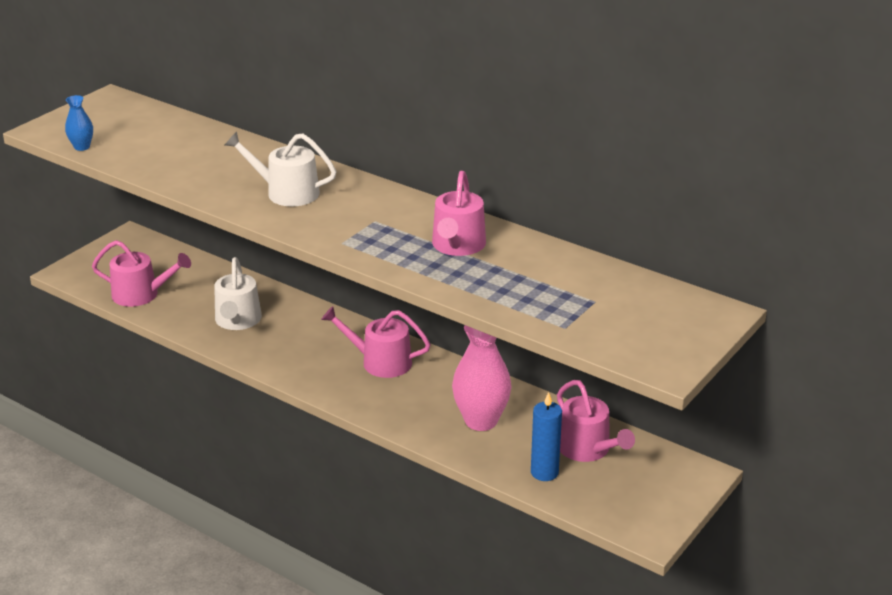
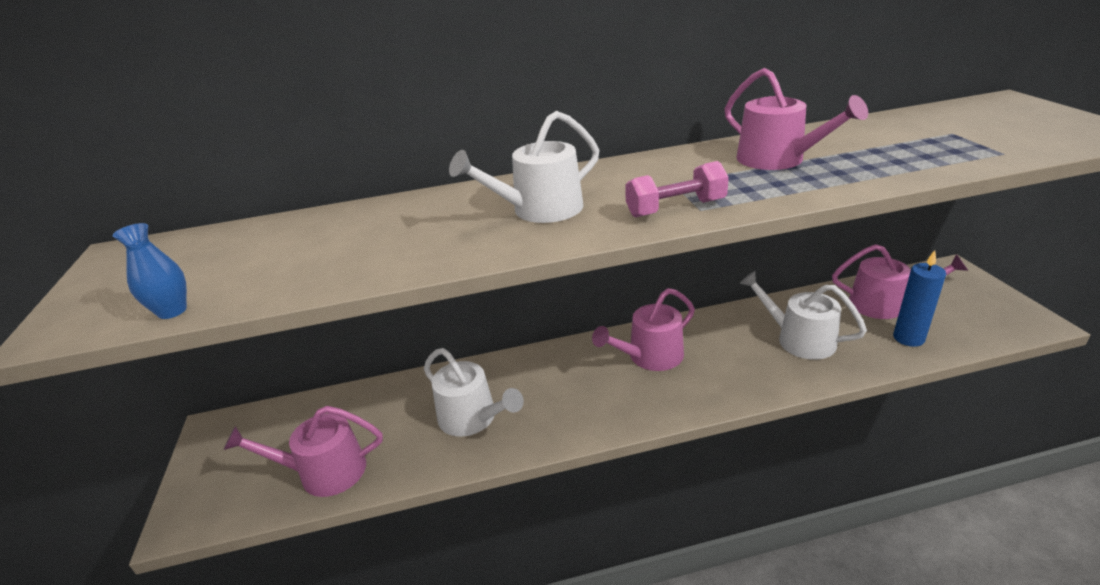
camera: 45 degrees left, 0 degrees up
pink watering can [92,240,191,307] -> pink watering can turned 150 degrees counterclockwise [224,406,383,497]
pink vase [452,325,512,431] -> white watering can [739,271,867,360]
none -> pink dumbbell [625,161,729,217]

